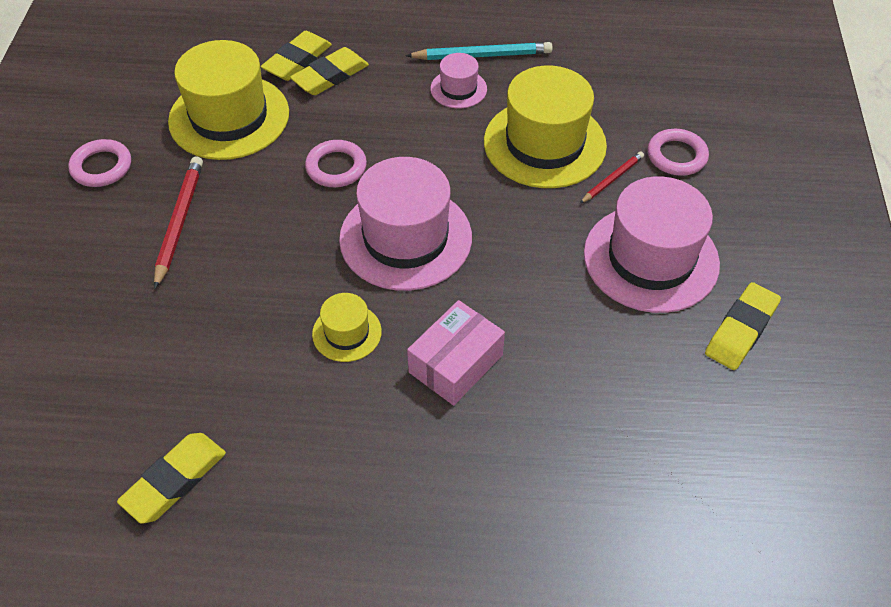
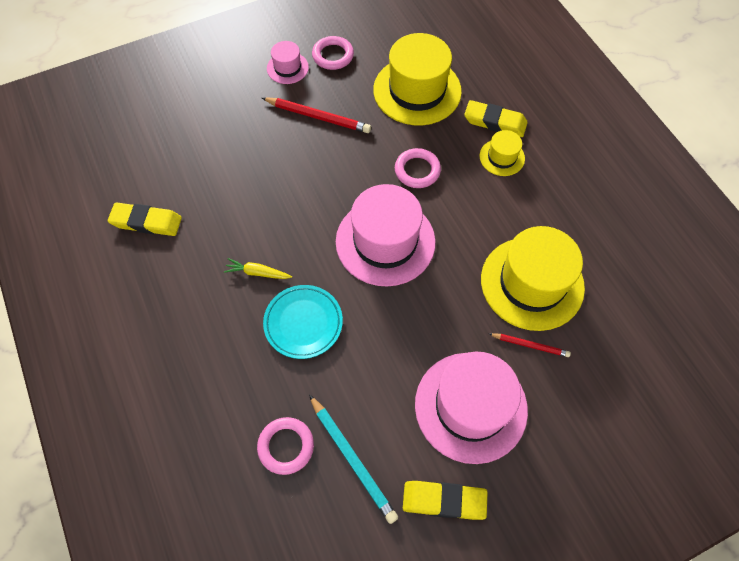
camera: 60 degrees right, 10 degrees up
red pencil [154,156,203,289] -> red pencil turned 45 degrees clockwise [262,97,371,133]
yellow eraser [261,31,332,81] -> none
yellow hat [312,293,382,362] -> yellow hat moved to [480,130,525,176]
turquoise pencil [405,42,553,60] -> turquoise pencil moved to [309,394,398,524]
pink box [407,300,505,406] -> turquoise plate [263,285,343,359]
pink hat [430,53,487,108] -> pink hat moved to [267,41,309,84]
pink ring [648,129,709,176] -> pink ring moved to [257,417,314,475]
none -> yellow carrot [224,258,292,279]

